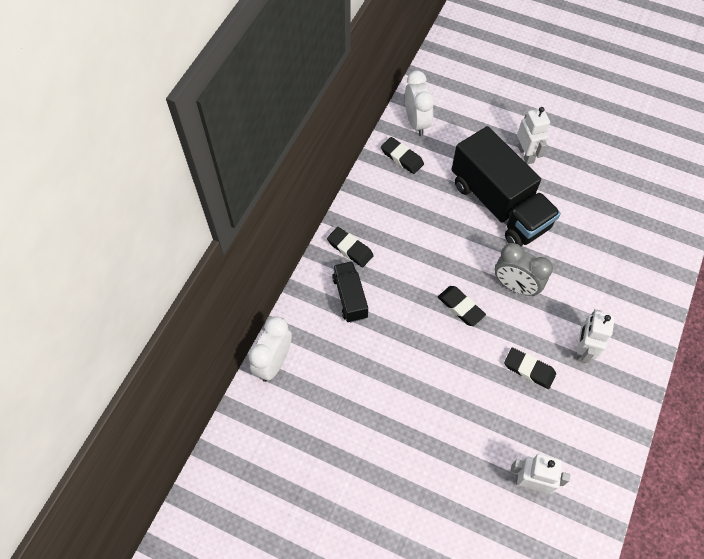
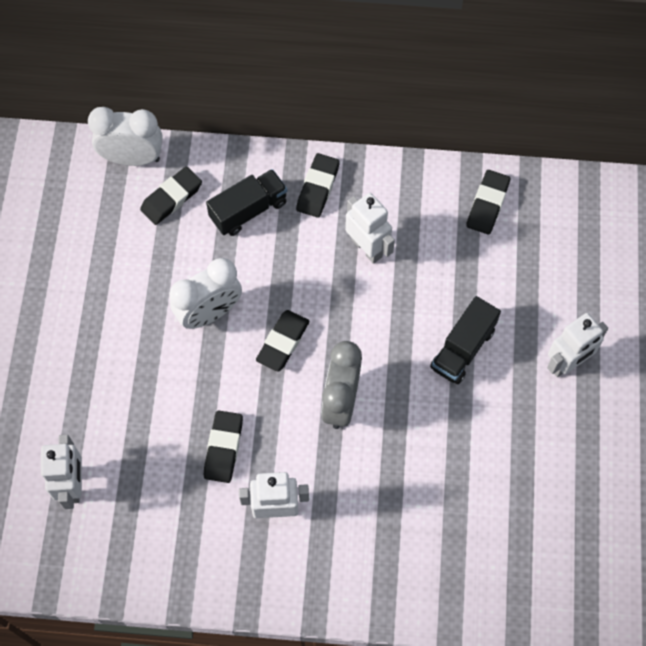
camera: 70 degrees right, 5 degrees up
white clock [405,71,434,136] -> white clock moved to [170,258,242,329]
black truck [451,126,561,246] -> black truck [430,296,501,384], size x0.49
none -> black eraser [140,166,202,225]
none -> white robot [345,193,395,264]

